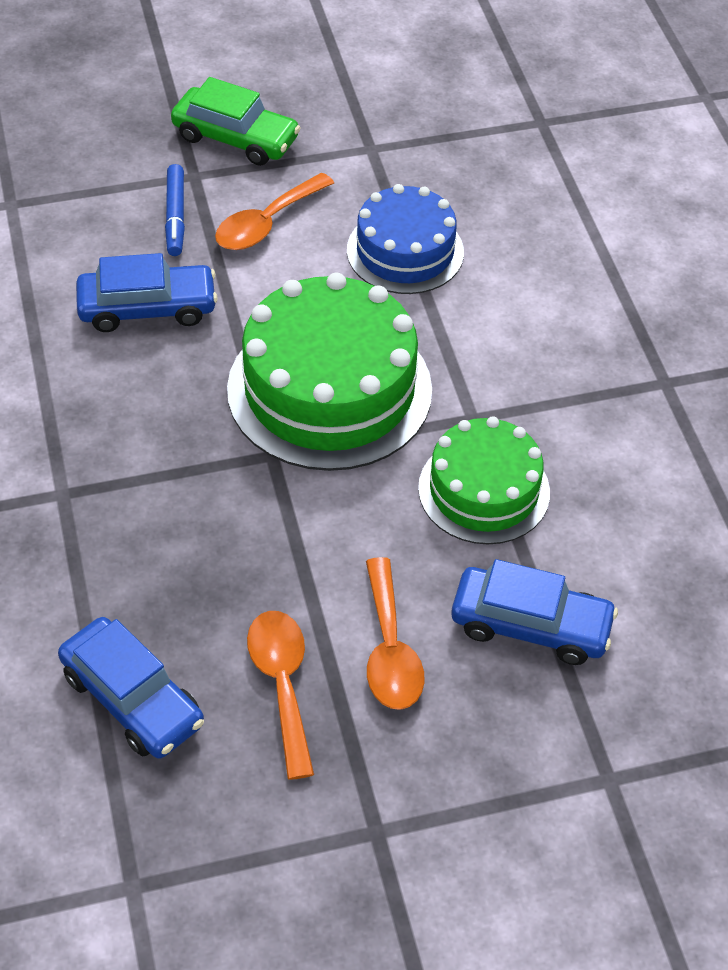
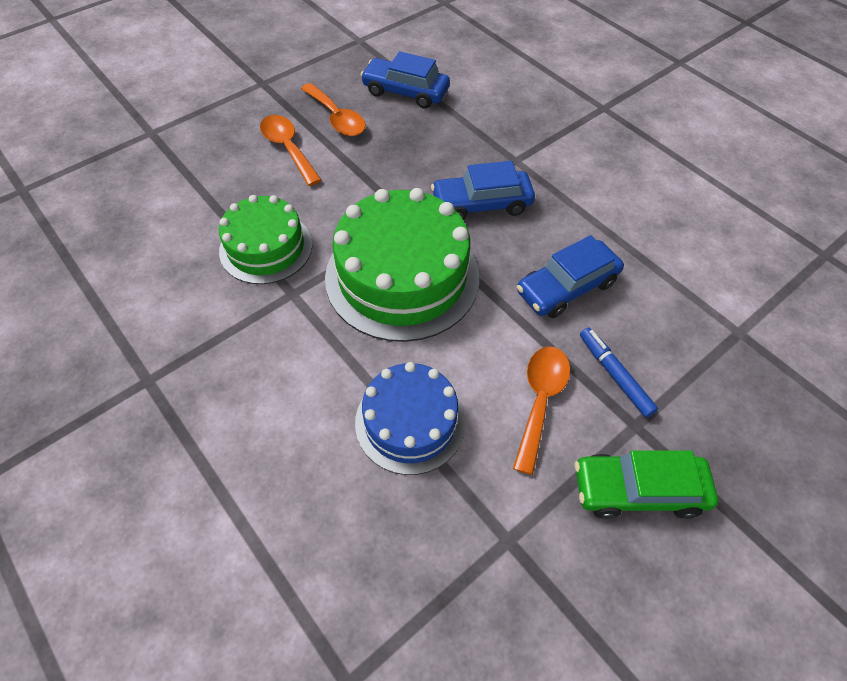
camera: 155 degrees right, 5 degrees up
blue car [451,559,618,665] -> blue car moved to [431,161,535,220]

